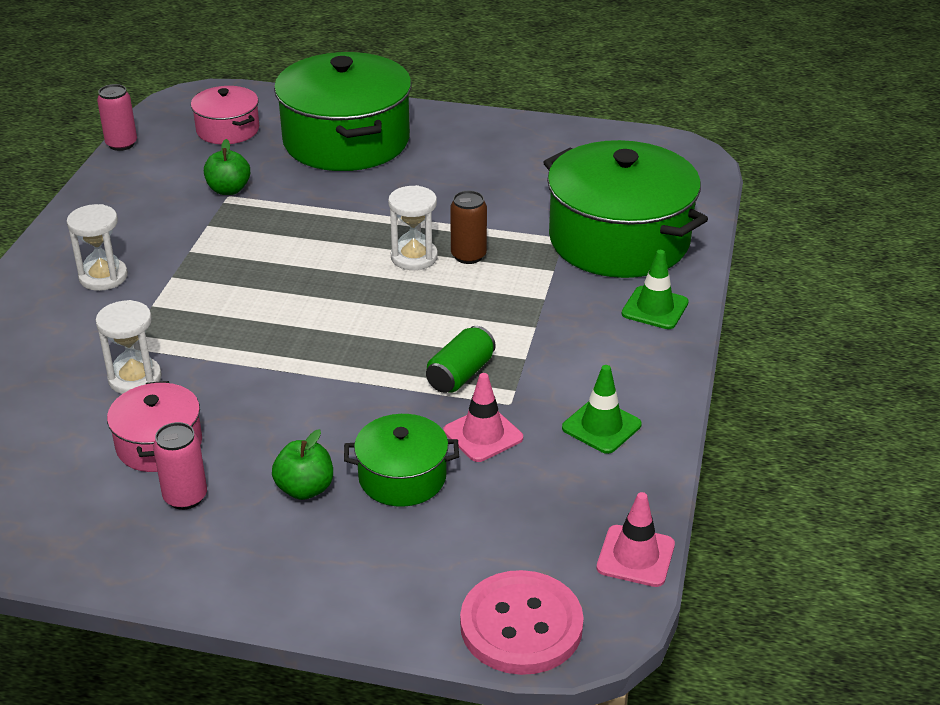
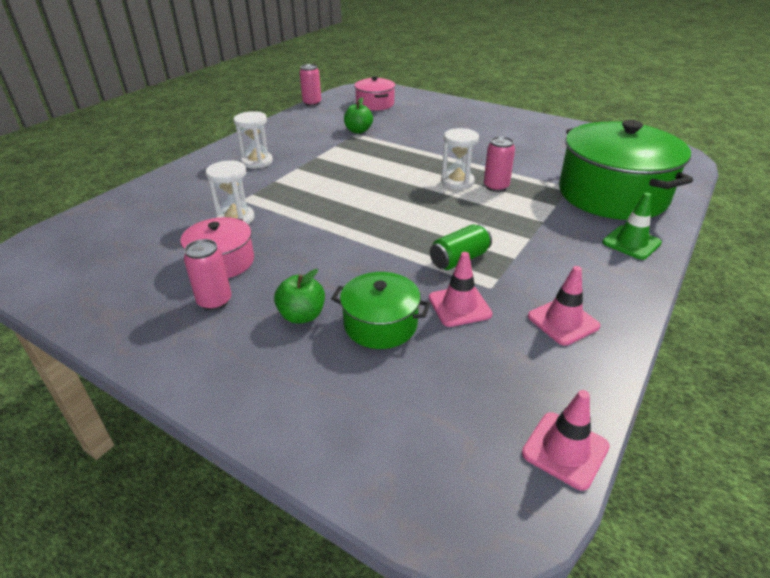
camera: 20 degrees right, 0 degrees up
green pot [274,52,412,171] -> none
brown can [450,191,487,264] -> pink can [484,137,515,192]
pink button [460,570,584,675] -> none
green traffic cone [562,365,642,454] -> pink traffic cone [528,266,600,346]

